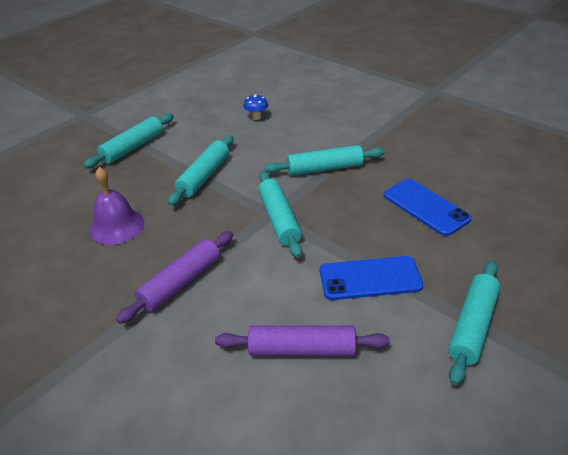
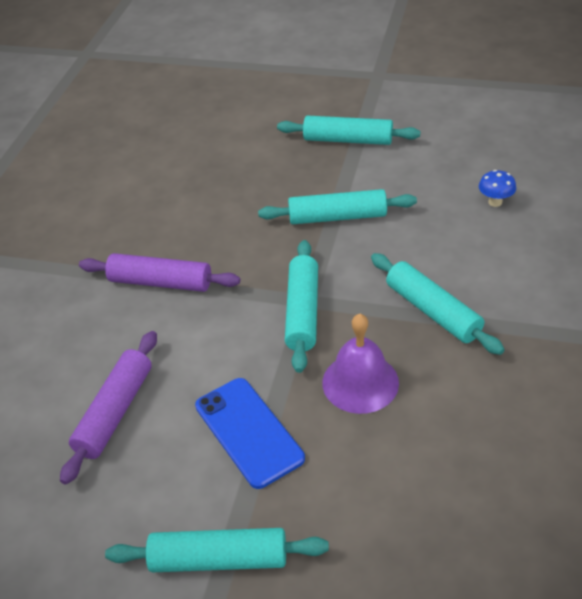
camera: 65 degrees right, 5 degrees up
purple bell [89,167,144,245] -> purple bell moved to [322,314,399,414]
purple rolling pin [215,326,390,356] -> purple rolling pin turned 45 degrees clockwise [60,331,157,485]
turquoise rolling pin [259,171,302,258] -> turquoise rolling pin turned 45 degrees counterclockwise [285,240,318,373]
blue phone [384,179,472,236] -> none

